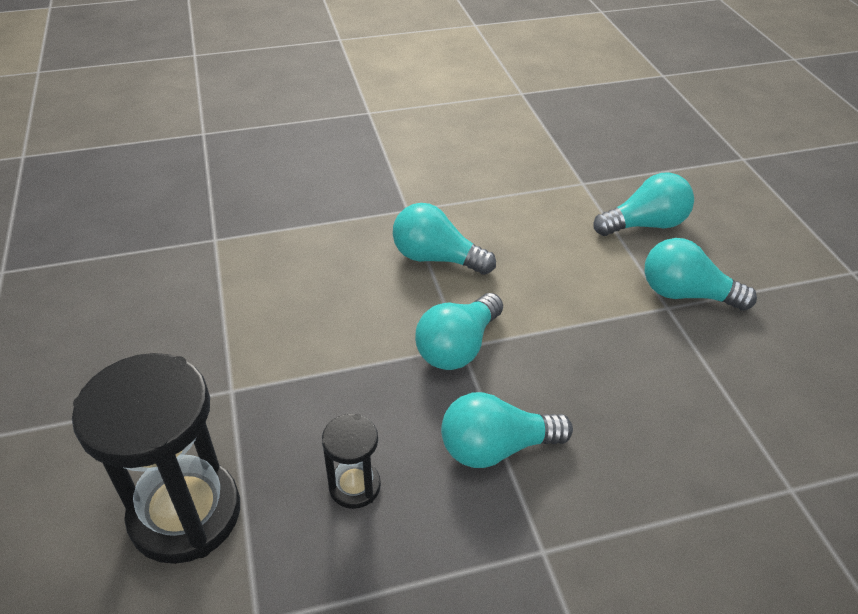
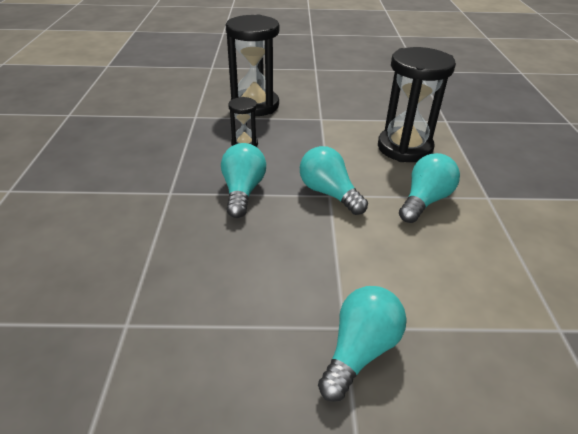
camera: 105 degrees right, 5 degrees down
turquoise light bulb [593,172,694,236] -> none
none -> black hourglass [378,47,456,162]

